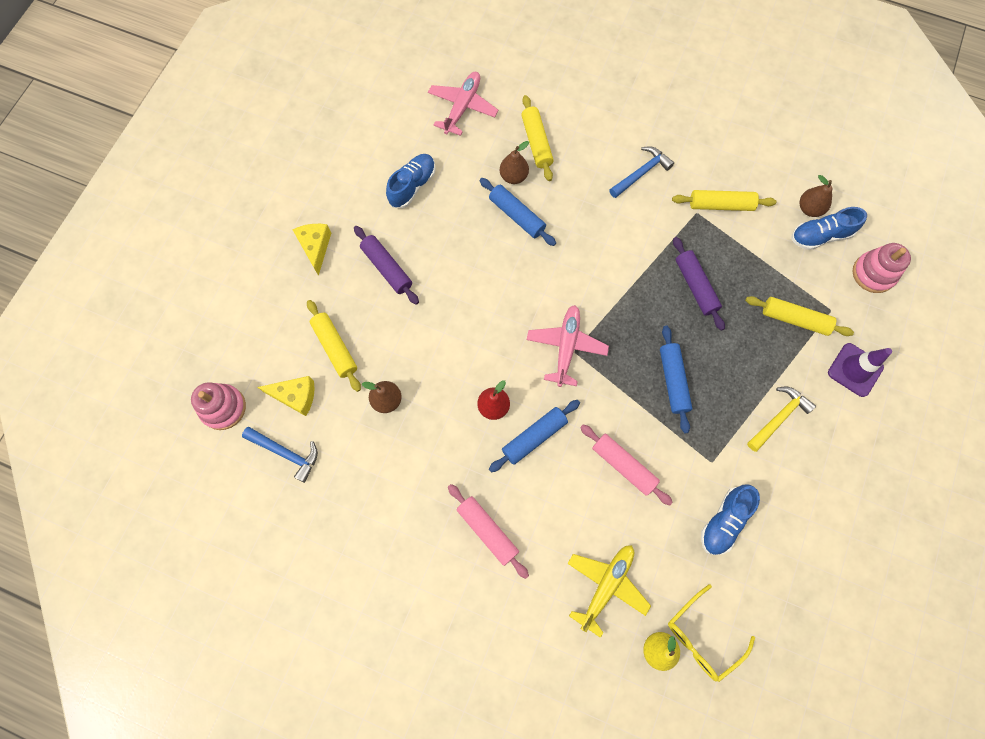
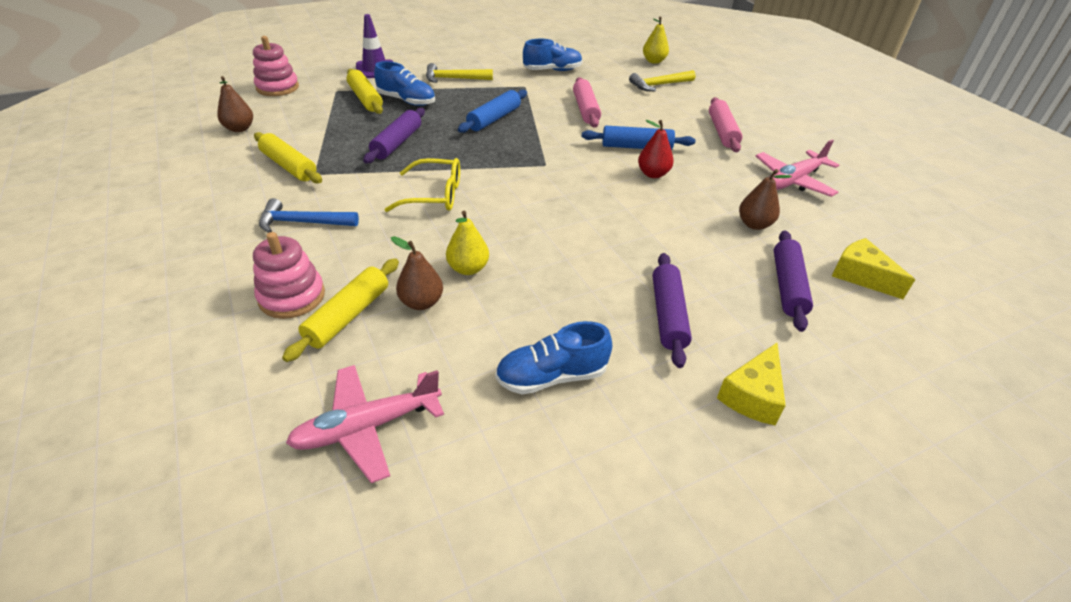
camera: 140 degrees left, 30 degrees down
pink stacking toy [191,383,246,430] -> pink stacking toy moved to [253,232,325,319]
blue hammer [242,427,318,483] -> none
yellow rolling pin [307,300,361,392] -> purple rolling pin [774,230,813,332]
blue rolling pin [480,178,556,246] -> yellow pear [446,211,489,275]
pink plane [527,305,609,387] -> pink plane moved to [756,140,839,197]
yellow plane [567,545,651,638] -> yellow hammer [629,70,696,91]
yellow glasses [668,584,755,682] -> yellow glasses moved to [384,158,460,212]
blue shoe [791,207,867,250] -> blue shoe moved to [374,61,435,106]

